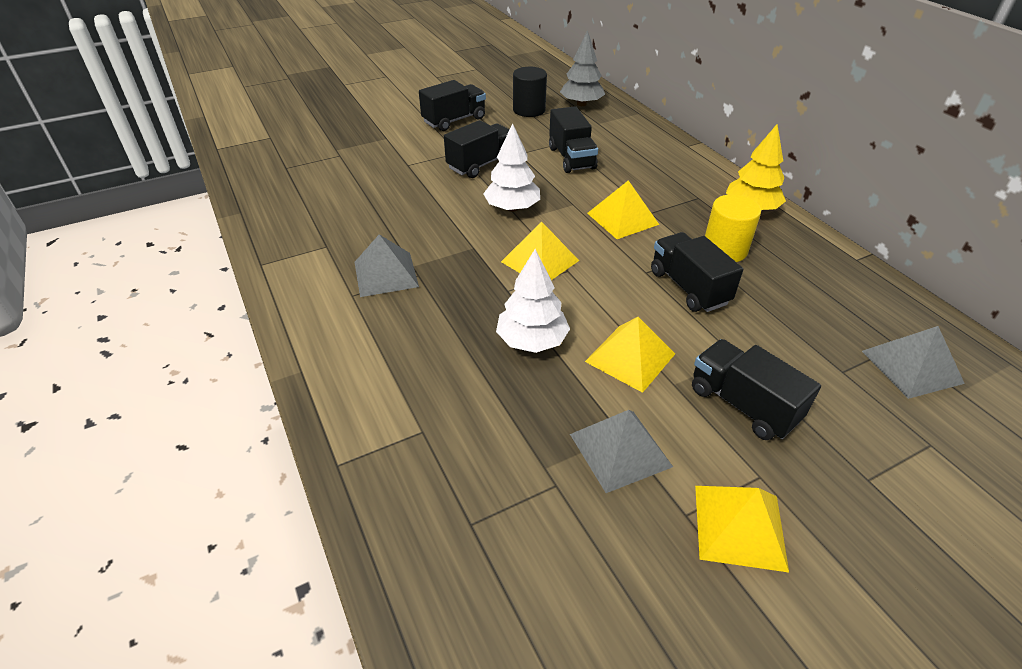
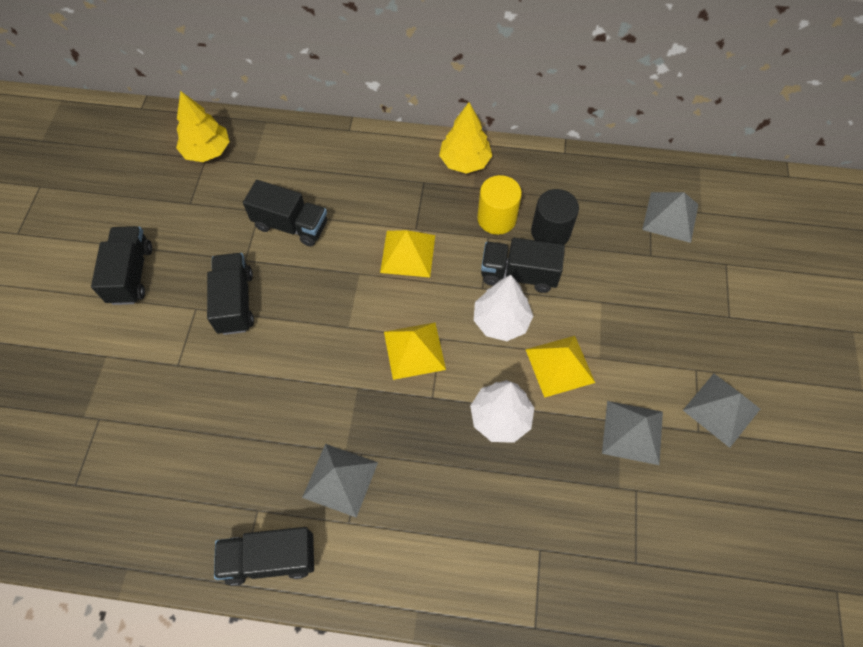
camera: 55 degrees left, 20 degrees up
white tree [483,123,540,212] -> white tree moved to [474,275,533,341]
black cylinder [513,67,547,117] -> black cylinder moved to [531,189,579,245]
grey tree [560,30,605,106] -> yellow tree [176,91,230,162]
black truck [692,339,821,440] -> black truck moved to [214,527,314,586]
yellow pyramid [695,486,789,572] -> grey pyramid [683,374,760,448]

